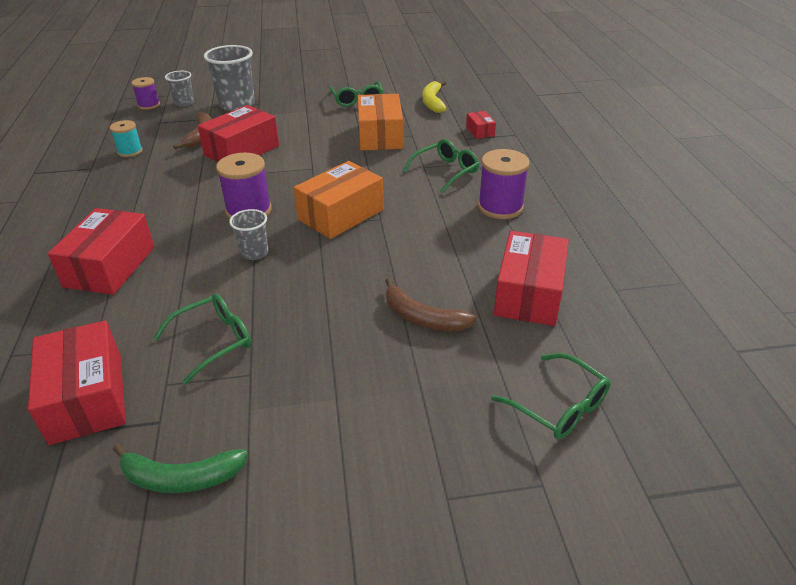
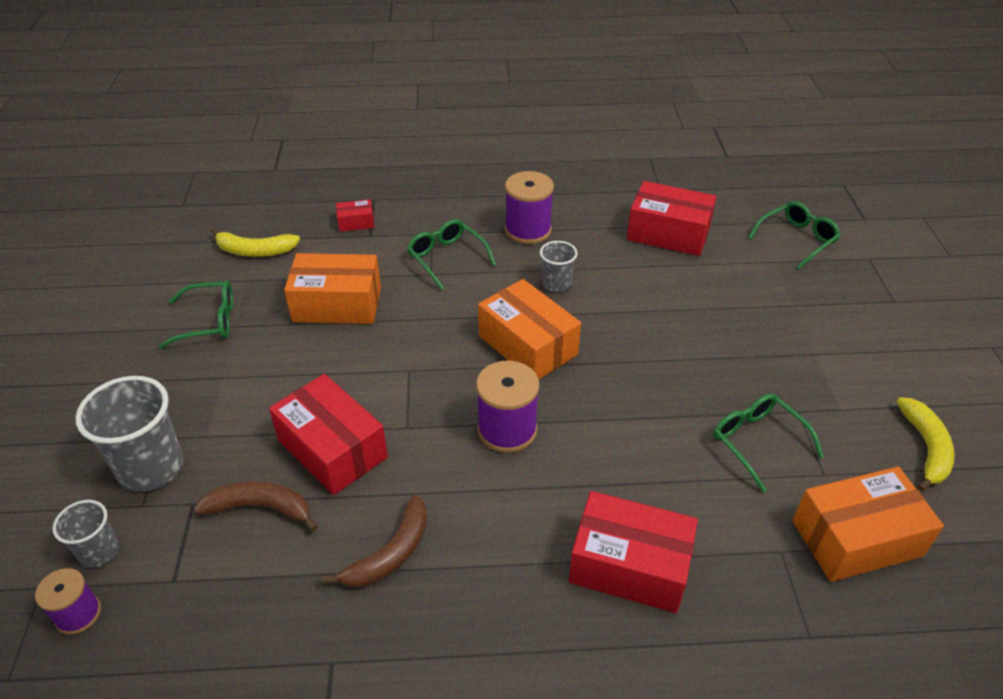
camera: 85 degrees left, 5 degrees up
red box [28,320,126,445] -> orange box [793,467,944,582]
turquoise spool [110,120,143,157] -> none
green banana [113,443,248,493] -> yellow banana [897,397,955,492]
grey cup [229,209,269,260] -> grey cup moved to [540,241,578,292]
brown banana [385,278,477,331] -> brown banana moved to [321,495,427,587]

